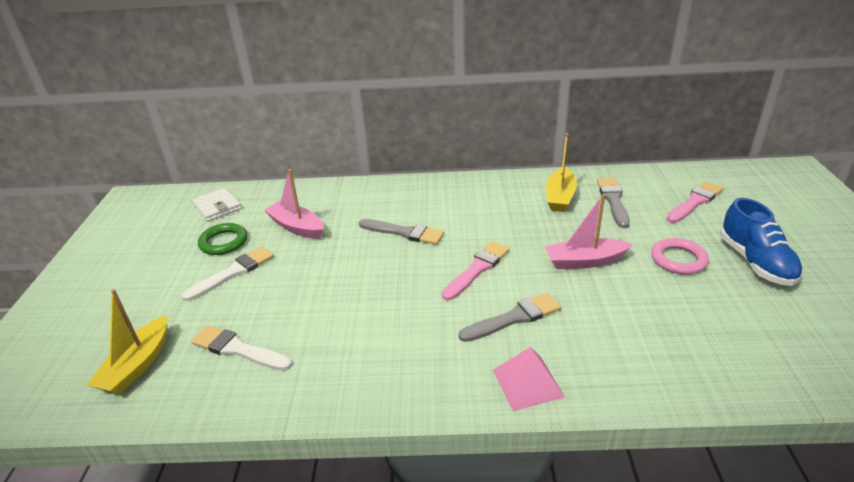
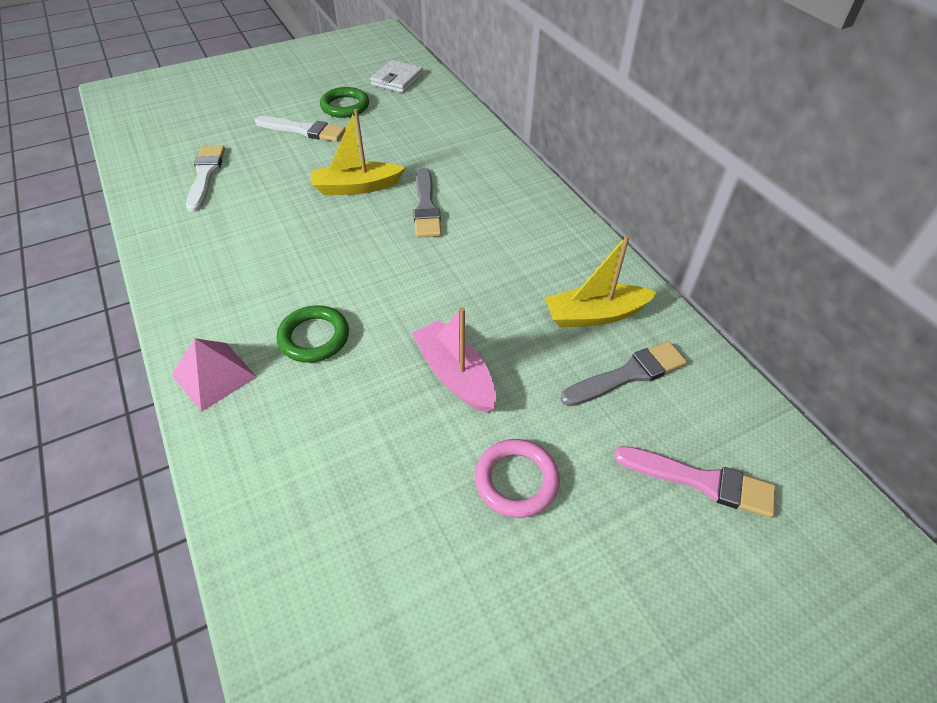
camera: 60 degrees right, 15 degrees up
yellow boat [87,289,168,394] -> yellow boat moved to [311,109,405,196]
pink boat [264,169,324,239] -> none
pink brush [442,241,510,301] -> none
grey brush [458,293,561,342] -> green ring [277,305,349,363]
blue shoe [720,198,803,286] -> none

